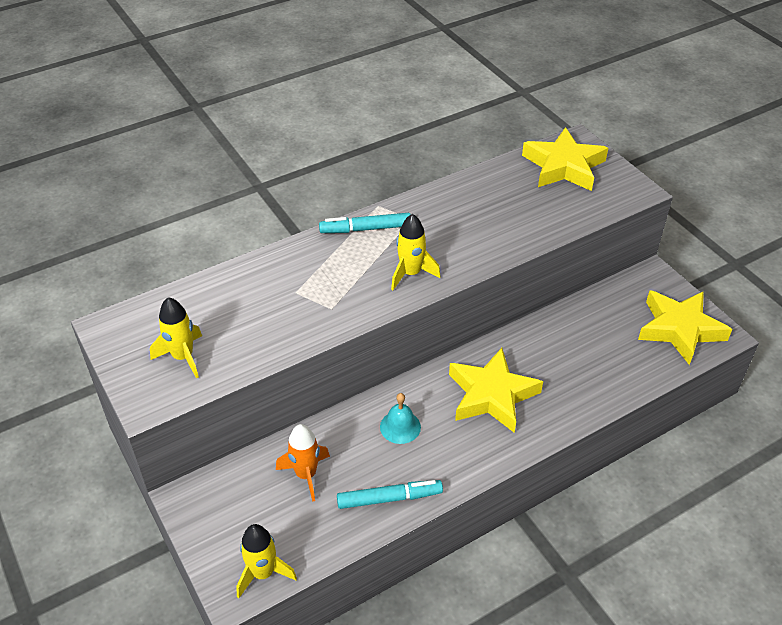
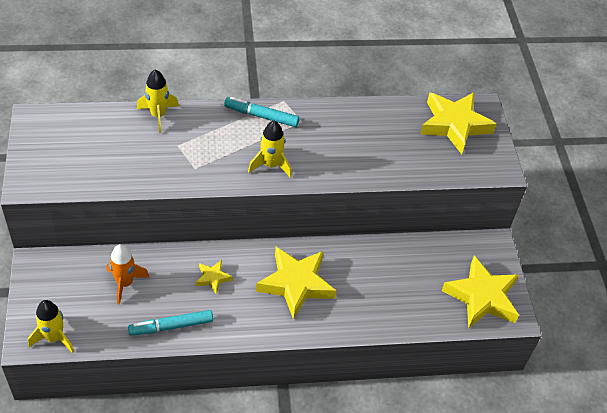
camera: 20 degrees right, 5 degrees up
yellow rocket [150,297,202,378] -> yellow rocket moved to [137,69,179,133]
turquoise marker [337,480,443,509] -> turquoise marker turned 150 degrees clockwise [128,310,213,335]
turquoise bell [380,393,421,444] -> yellow star [195,260,233,295]

